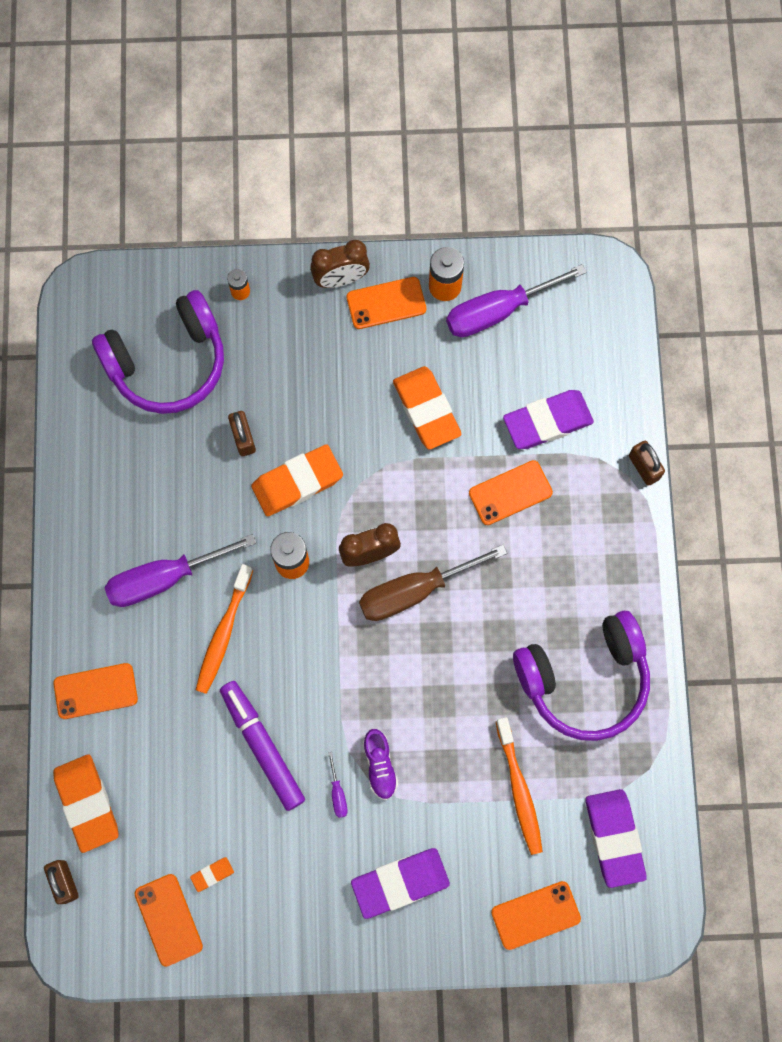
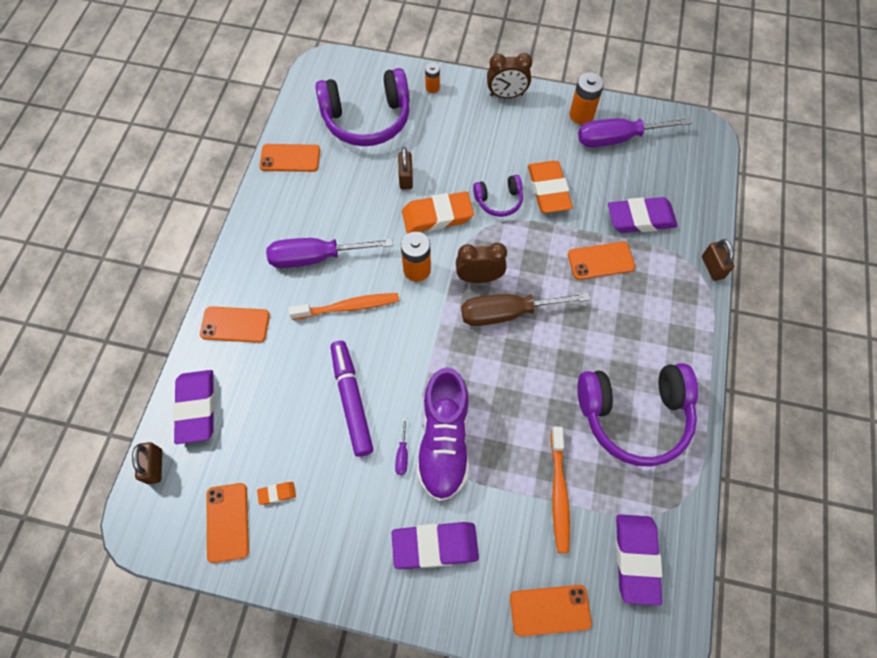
camera: 15 degrees right, 10 degrees down
orange eraser [53,754,118,853] -> purple eraser [173,370,215,444]
orange toothbrush [196,564,253,694] -> orange toothbrush turned 135 degrees counterclockwise [288,293,399,320]
orange phone [347,277,426,329] -> orange phone moved to [260,144,320,172]
purple shoe [363,729,398,800] -> purple shoe [416,367,469,501], size x2.04
none -> purple headphones [473,175,523,217]

